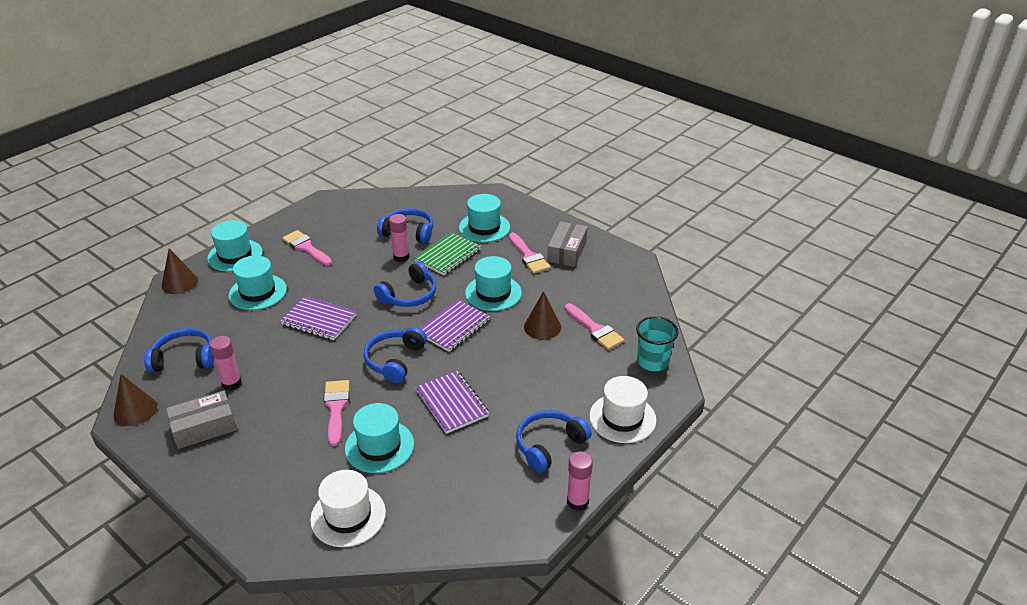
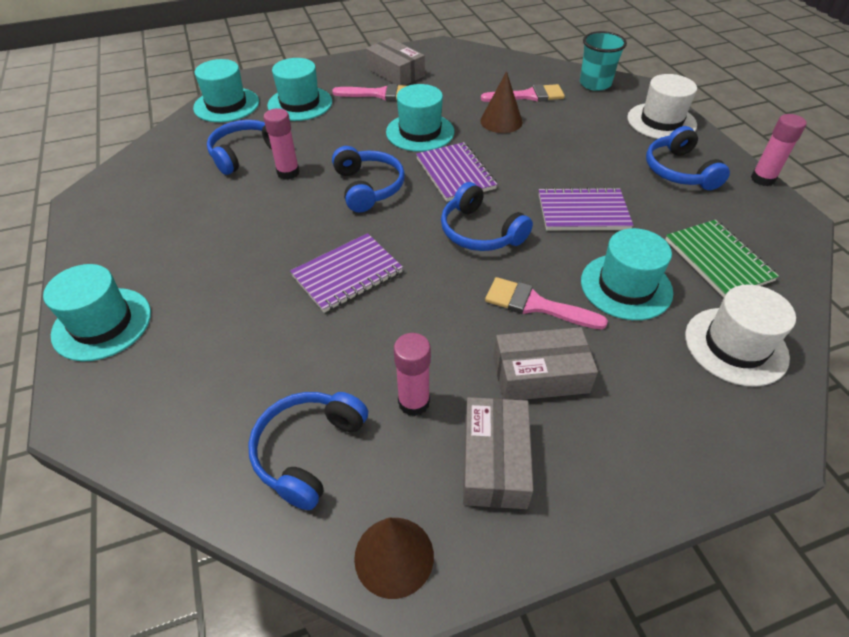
camera: 60 degrees left, 10 degrees up
brown cone [162,248,198,294] -> none
turquoise hat [229,255,287,310] -> turquoise hat moved to [193,59,259,122]
pink brush [282,230,332,266] -> none
green notebook [414,232,481,275] -> green notebook moved to [665,220,779,298]
none -> grey box [493,327,598,400]

